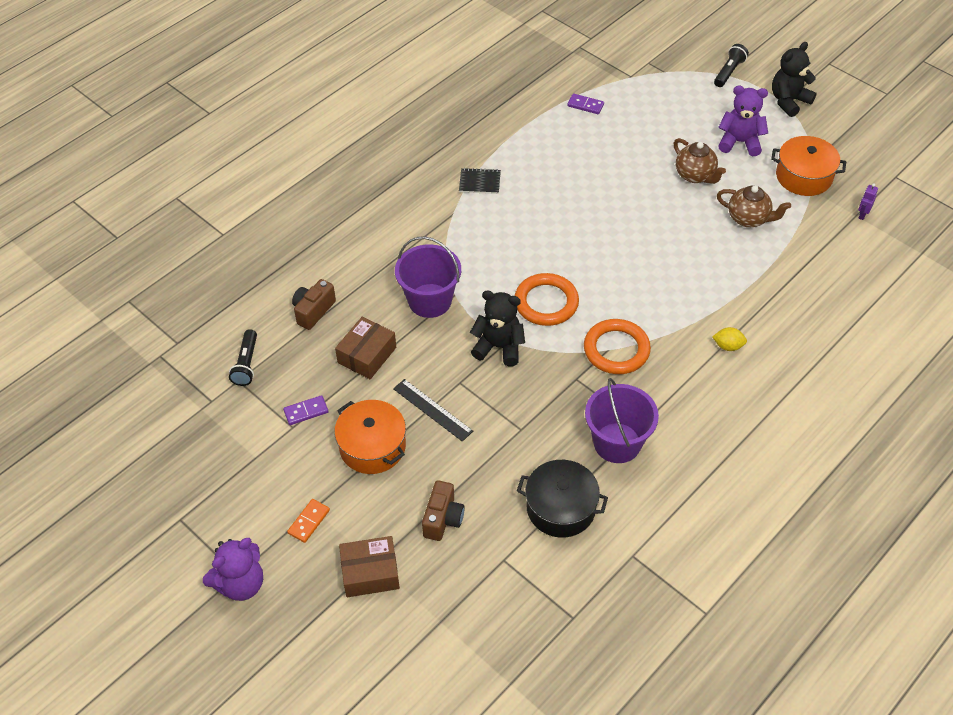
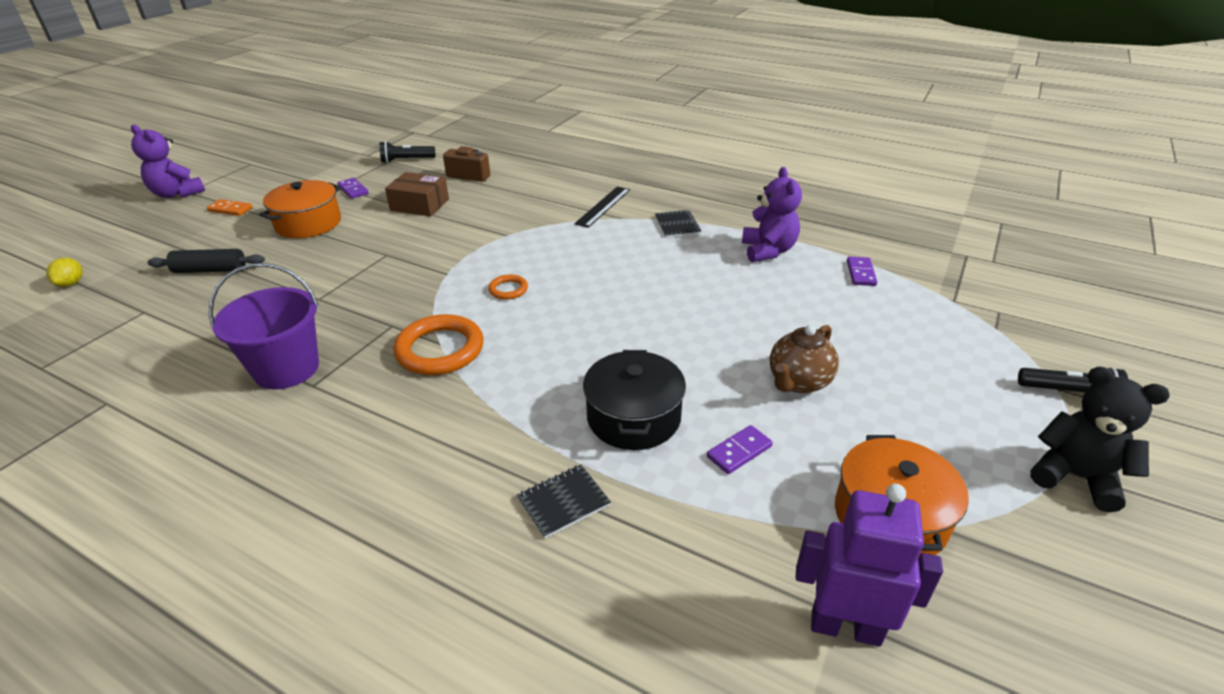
camera: 75 degrees right, 15 degrees down
brown box [339,536,400,597] -> none
black ruler [393,379,473,442] -> black ruler moved to [574,187,630,228]
purple bucket [395,236,461,318] -> none
brown camera [422,480,465,541] -> black rolling pin [147,249,265,273]
black teddy bear [470,291,525,366] -> none
orange ring [515,273,579,326] -> orange ring [488,274,528,300], size x0.50
black pot [517,460,608,538] -> black pot moved to [583,350,686,450]
yellow lemon [712,327,747,351] -> yellow lemon moved to [46,258,83,287]
brown teapot [717,186,791,227] -> purple domino [707,425,773,474]
purple teddy bear [718,86,768,156] -> purple teddy bear moved to [742,167,802,262]
purple robot [858,184,878,220] -> purple robot [796,484,943,646], size x2.24
none -> black notebook [517,465,611,539]

